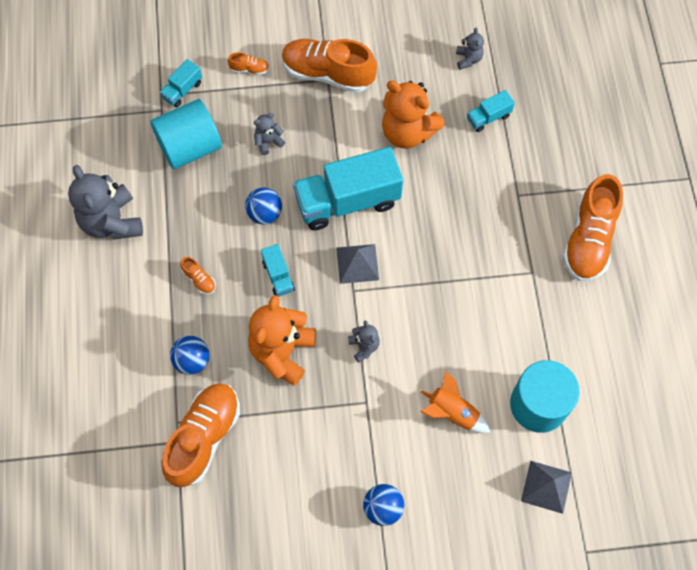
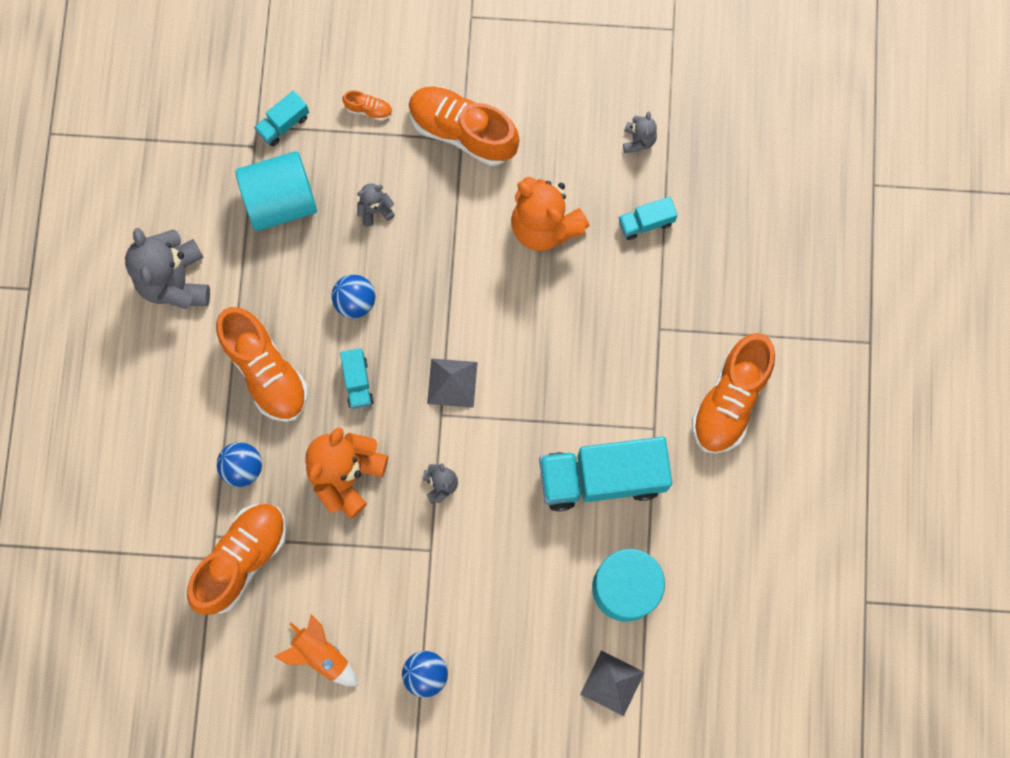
camera: 10 degrees right, 10 degrees up
orange shoe [180,257,216,295] -> orange shoe [216,307,308,422], size x2.41
turquoise truck [293,147,403,230] -> turquoise truck moved to [539,437,672,511]
orange rocket [421,371,490,433] -> orange rocket moved to [274,614,358,686]

